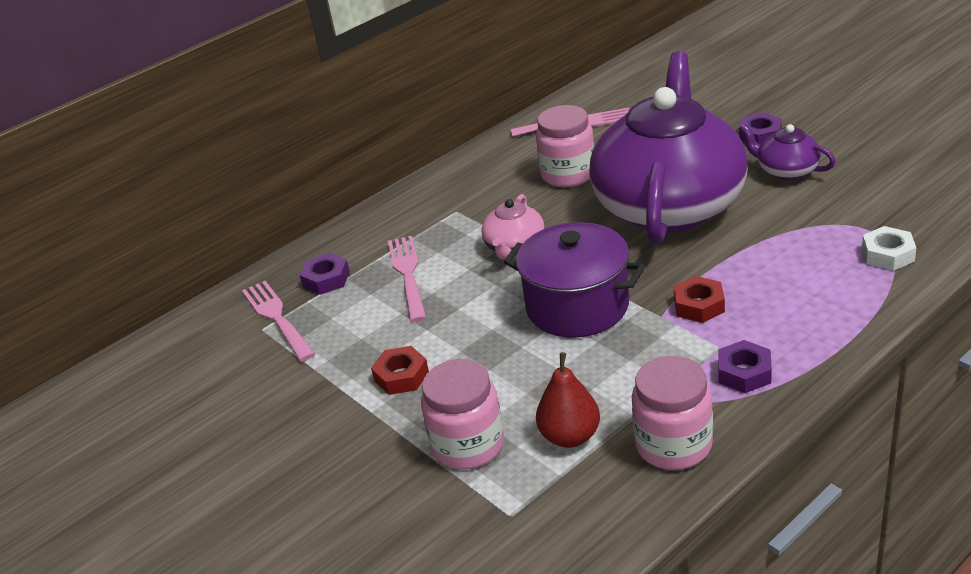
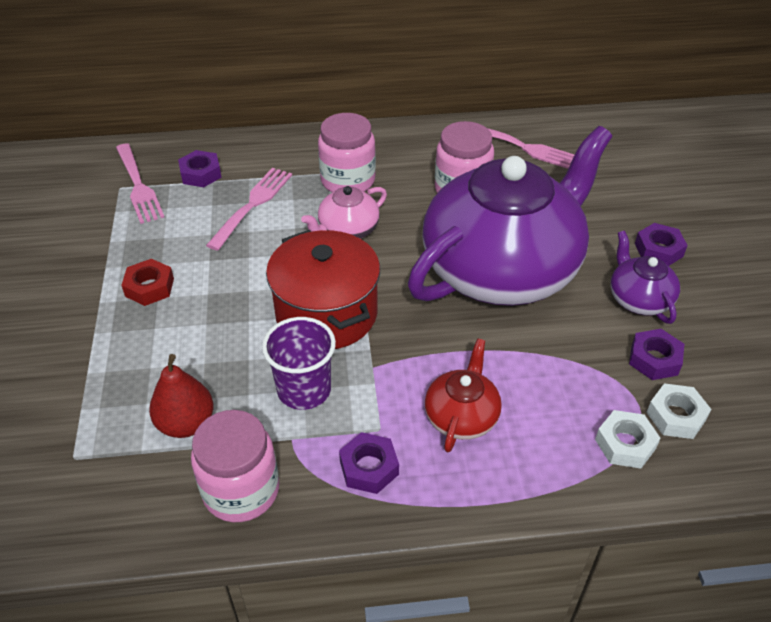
camera: 30 degrees right, 10 degrees up
pink fork [242,281,315,362] -> pink fork turned 150 degrees clockwise [116,143,164,224]
pink jar [421,359,504,470] -> pink jar moved to [318,113,376,193]
purple pot [504,222,645,338] -> red pot [266,230,380,349]
red nut [674,276,725,323] -> none
none -> purple cup [262,317,336,410]
none -> red teapot [425,339,502,452]
none -> purple nut [629,329,684,380]
none -> white nut [646,383,711,439]

